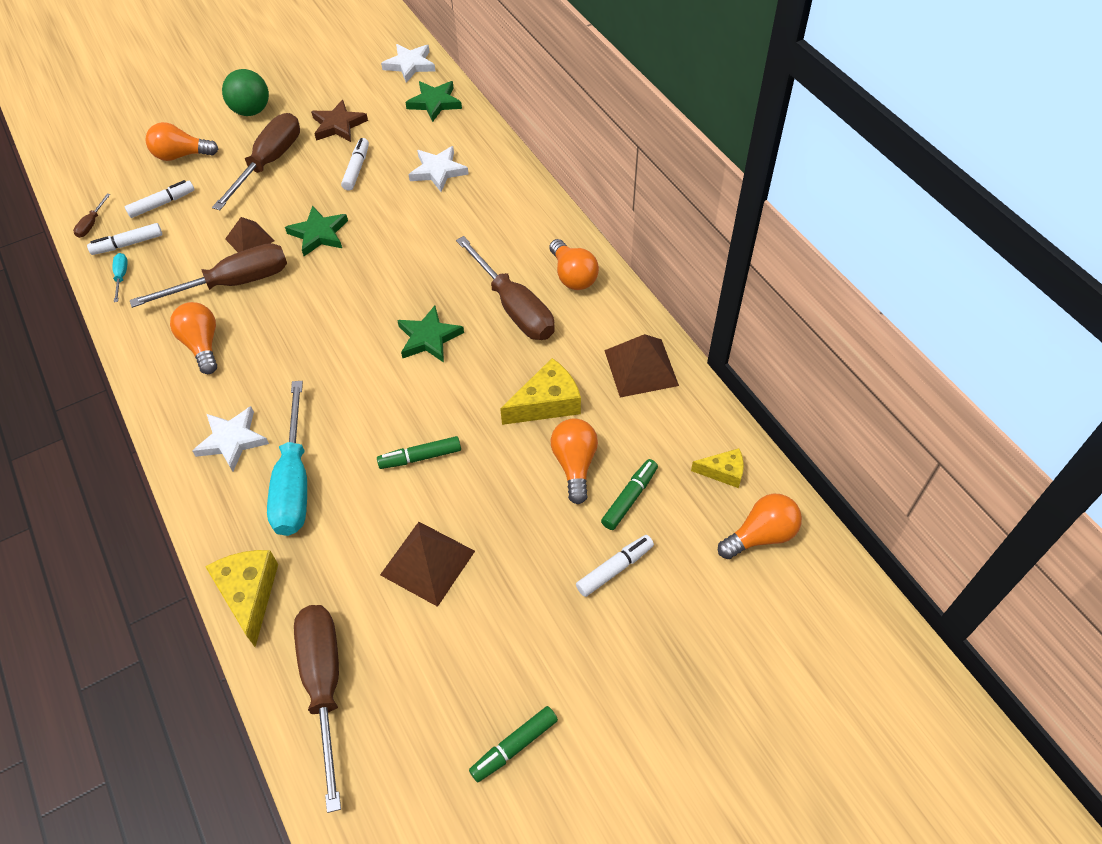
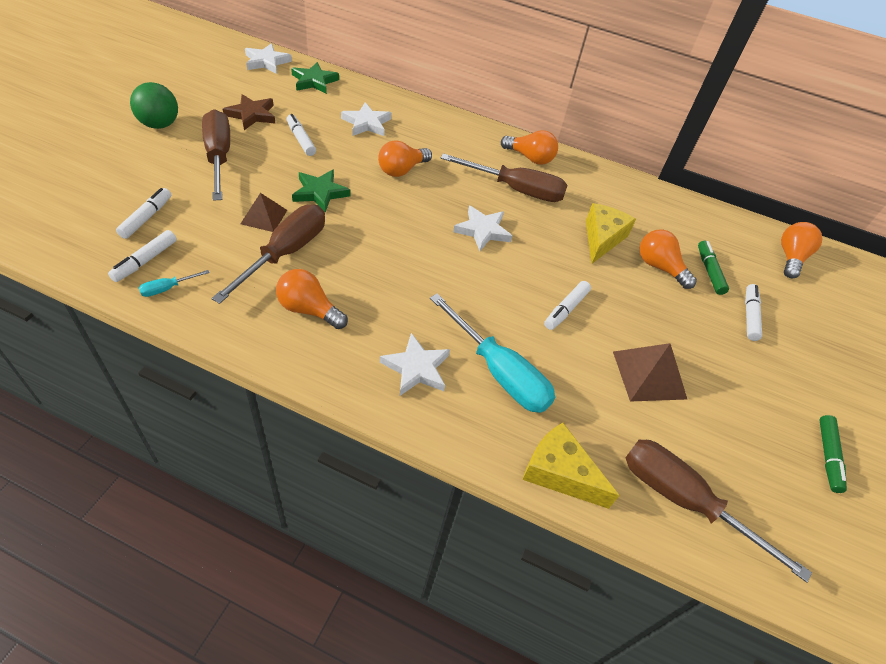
camera: 45 degrees left, 5 degrees down
brown screwdriver [73,194,110,238] -> none
turquoise screwdriver [113,253,128,302] -> turquoise screwdriver turned 75 degrees counterclockwise [139,270,210,297]
orange light bulb [146,122,218,161] -> orange light bulb moved to [378,140,432,177]
green marker [377,436,461,469] -> white marker [544,281,591,330]
green star [397,306,464,363] -> white star [453,206,512,251]
brown pyramid [604,334,679,398] -> none
yellow cheese [691,448,744,488] -> none

